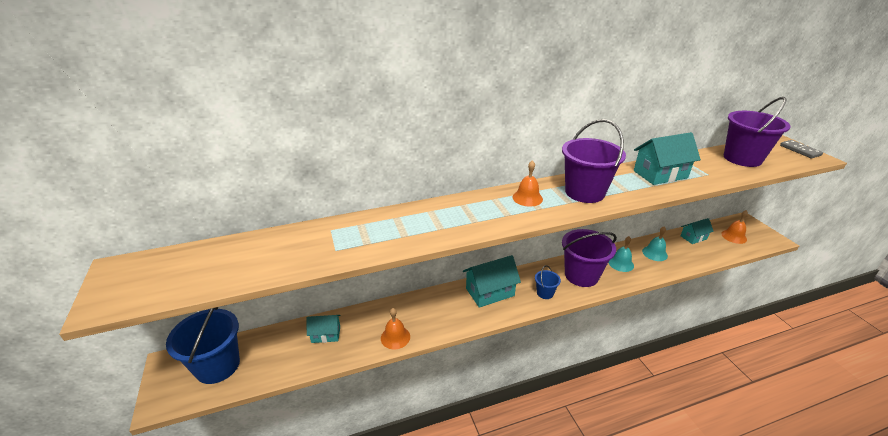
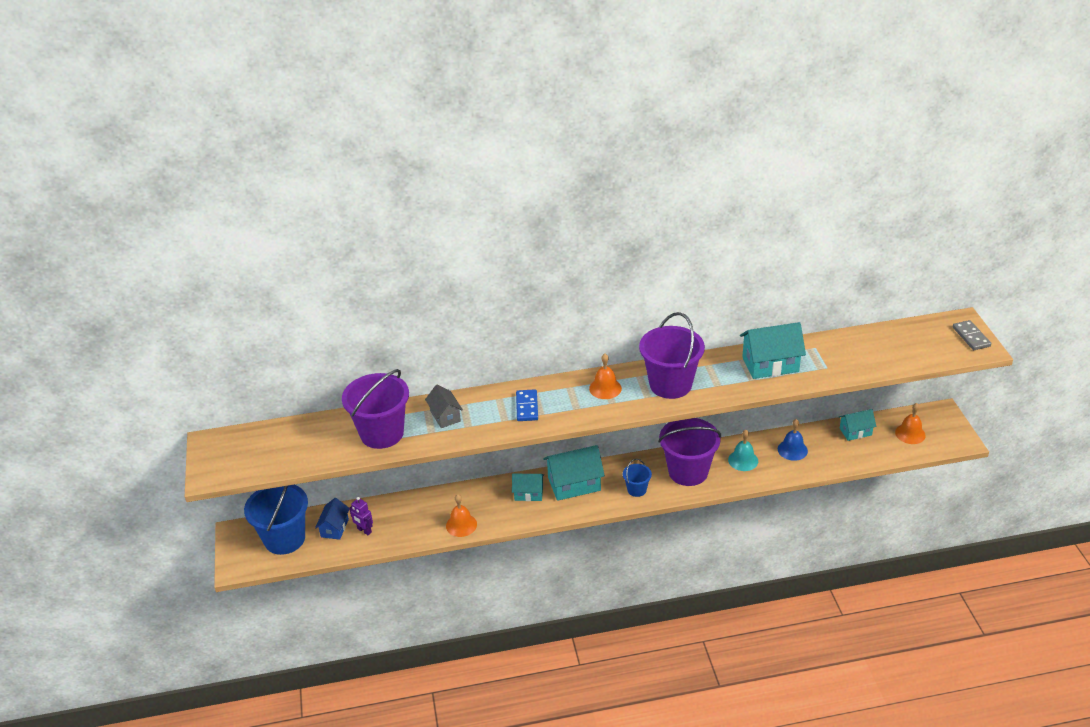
camera: 10 degrees right, 5 degrees up
turquoise house [307,315,340,343] -> turquoise house moved to [512,474,544,501]
turquoise bell [642,226,668,261] -> blue bell [778,419,808,461]
purple bucket [724,97,790,167] -> purple bucket moved to [342,369,409,449]
none -> blue house [315,498,349,540]
none -> purple robot [349,497,373,535]
none -> grey house [425,385,463,428]
none -> blue domino [516,389,538,421]

